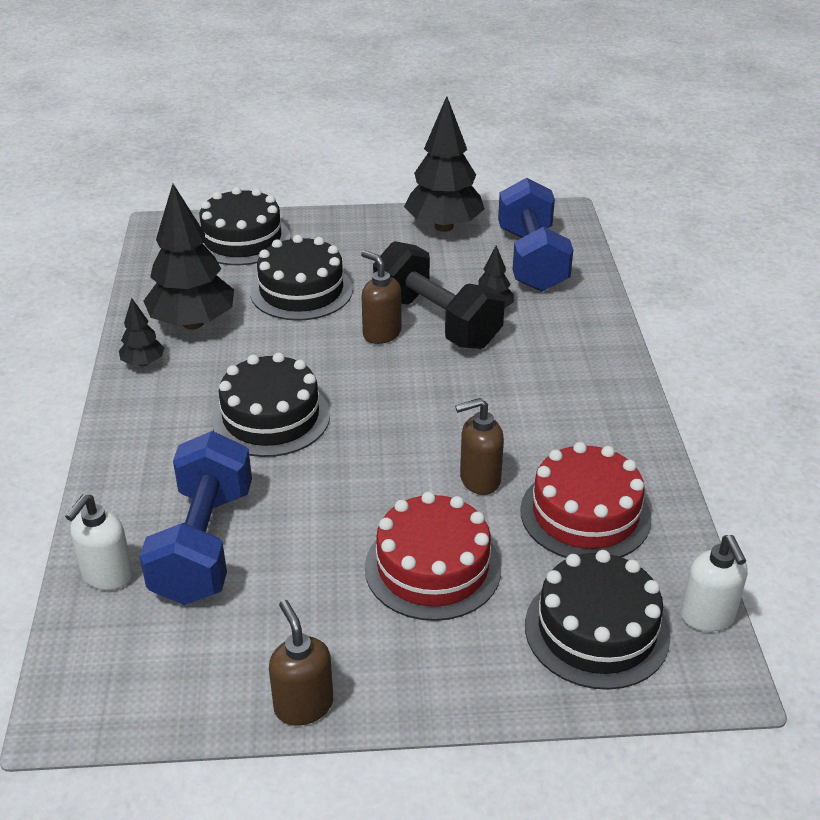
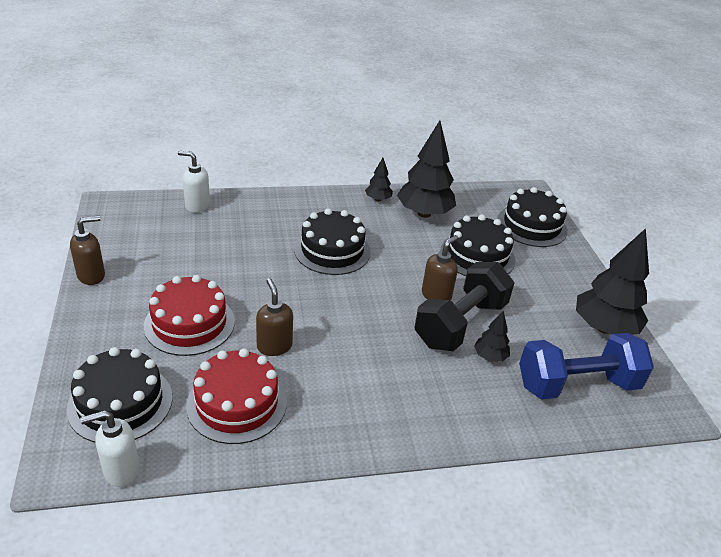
camera: 80 degrees right, 0 degrees up
blue dumbbell [139,431,252,605] -> none

